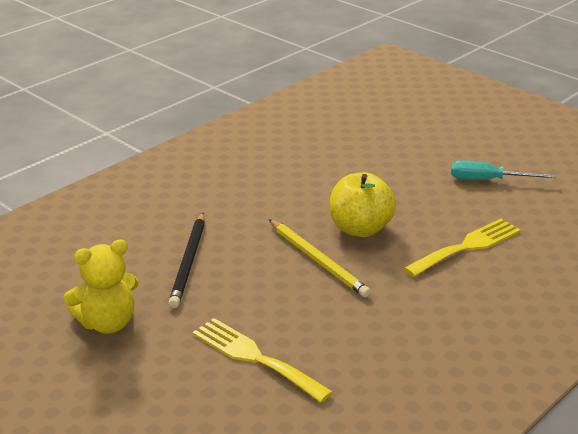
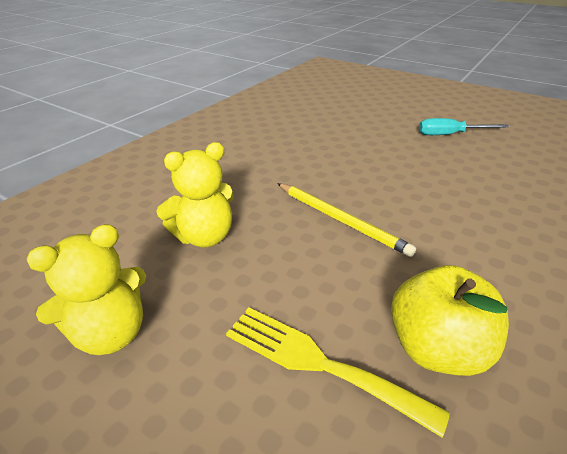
camera: 10 degrees left, 5 degrees up
black pencil [168,213,205,308] -> yellow teddy bear [156,142,234,247]
yellow apple [330,172,396,237] -> yellow apple moved to [391,265,509,376]
yellow fork [403,219,520,277] -> none

